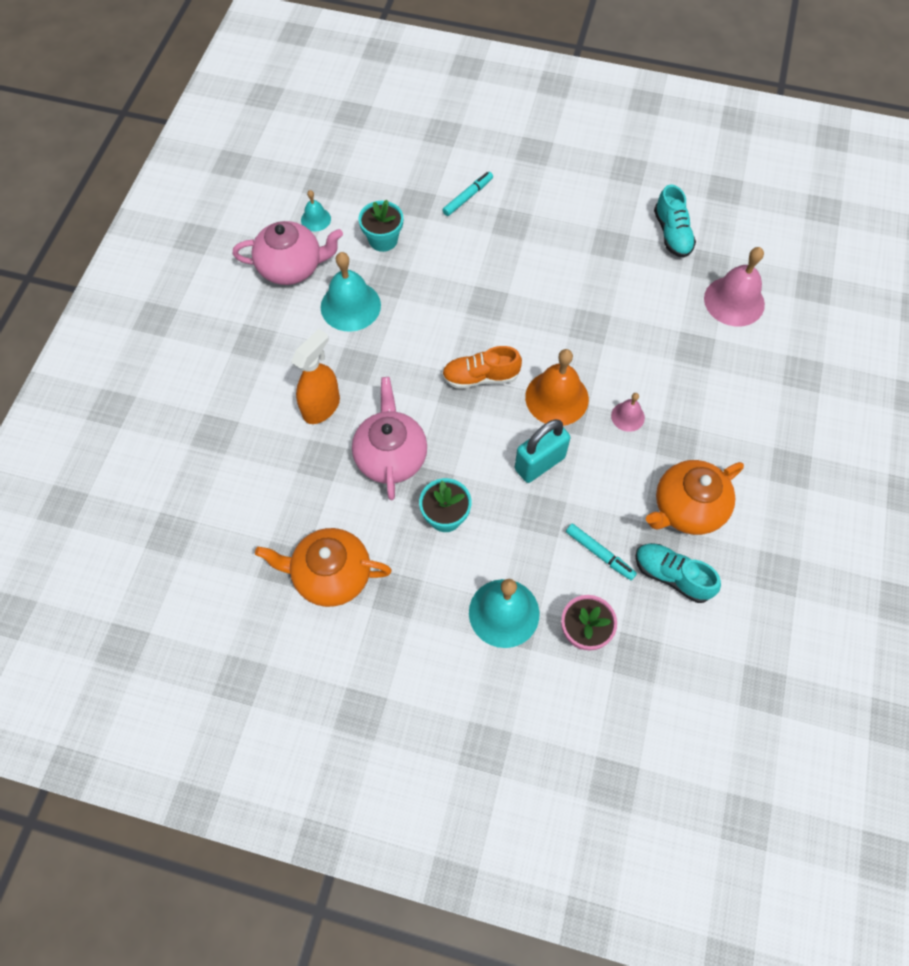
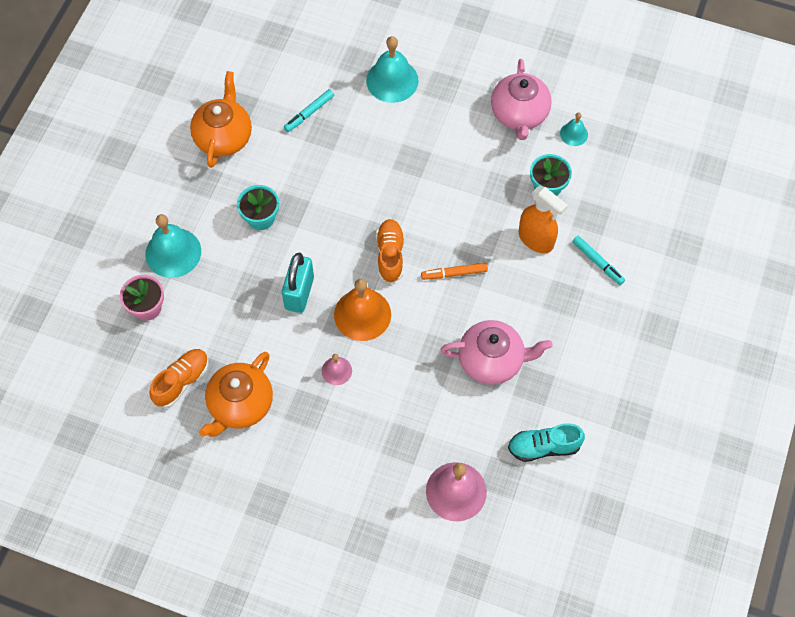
camera: 95 degrees right, 0 degrees up
orange spray bottle [291,329,340,424] -> orange spray bottle moved to [519,186,568,253]
turquoise bell [321,252,381,331] -> turquoise bell moved to [366,36,419,103]
pink teapot [352,377,427,500] -> pink teapot moved to [440,320,553,385]
turquoise padlock [515,419,571,483] -> turquoise padlock turned 45 degrees clockwise [282,253,314,313]
turquoise marker [566,524,637,580] -> turquoise marker moved to [284,89,334,132]
turquoise shoe [635,543,721,603] -> orange shoe [149,349,209,408]
orange teapot [646,460,744,535] -> orange teapot turned 120 degrees counterclockwise [199,352,273,437]
none -> orange marker [421,263,488,280]

